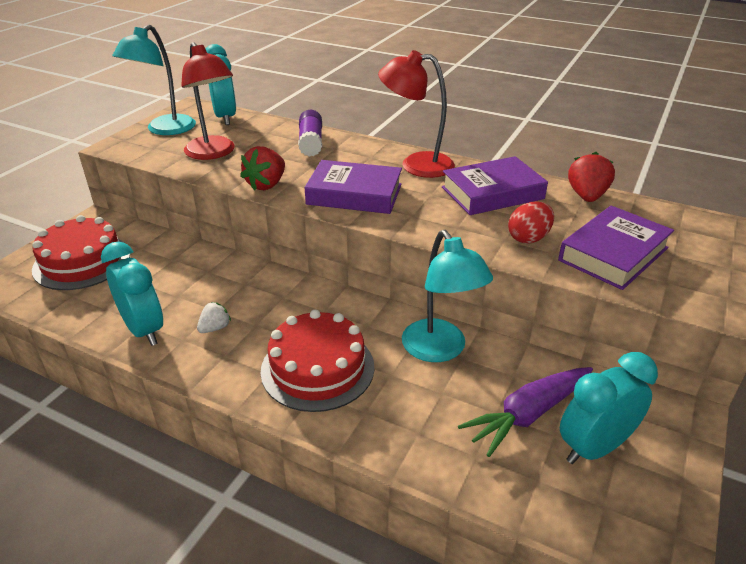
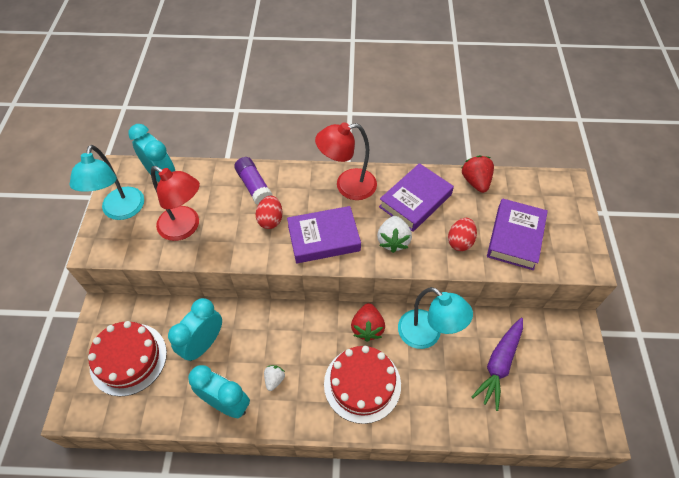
camera: 25 degrees left, 20 degrees up
red strawberry [240,146,285,191] -> red strawberry moved to [351,303,385,342]
turquoise clock [560,352,658,464] -> turquoise clock moved to [168,298,222,361]
none -> red egg [256,196,283,229]
none -> white strawberry [377,216,412,253]

